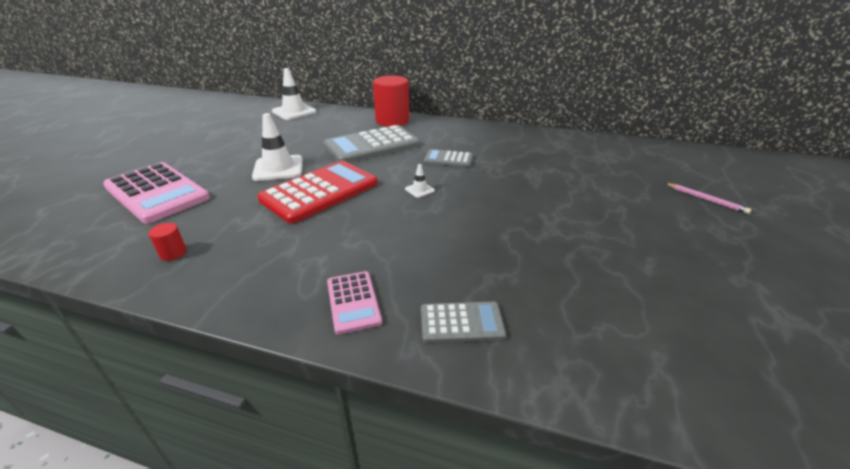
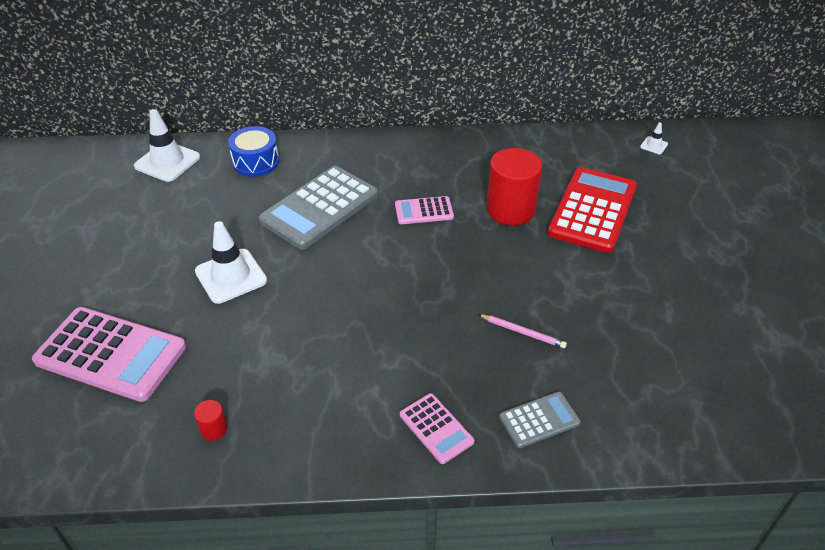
camera: 20 degrees left, 10 degrees up
red calculator [257,161,378,224] -> red calculator moved to [548,167,637,253]
red cylinder [373,76,409,127] -> red cylinder moved to [486,148,542,225]
white traffic cone [405,164,435,198] -> white traffic cone moved to [640,122,668,154]
grey calculator [424,149,473,167] -> pink calculator [395,196,454,224]
pink pencil [665,183,751,214] -> pink pencil moved to [478,314,567,348]
none -> blue drum [228,126,279,177]

